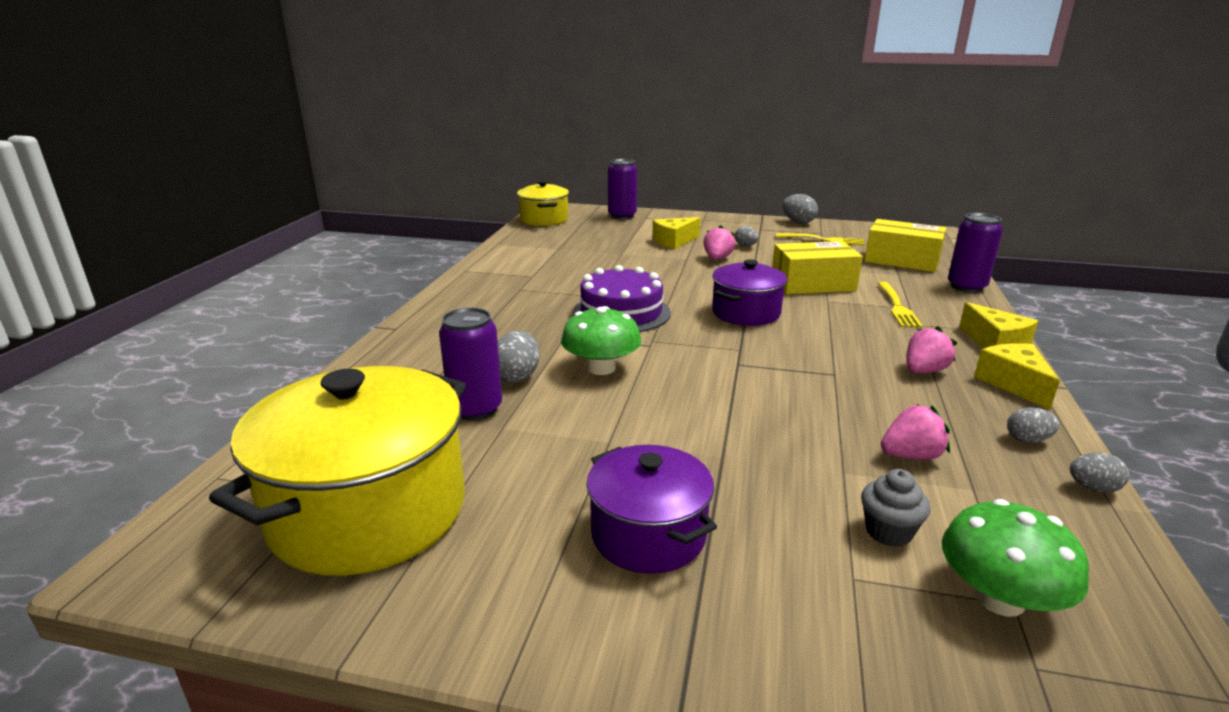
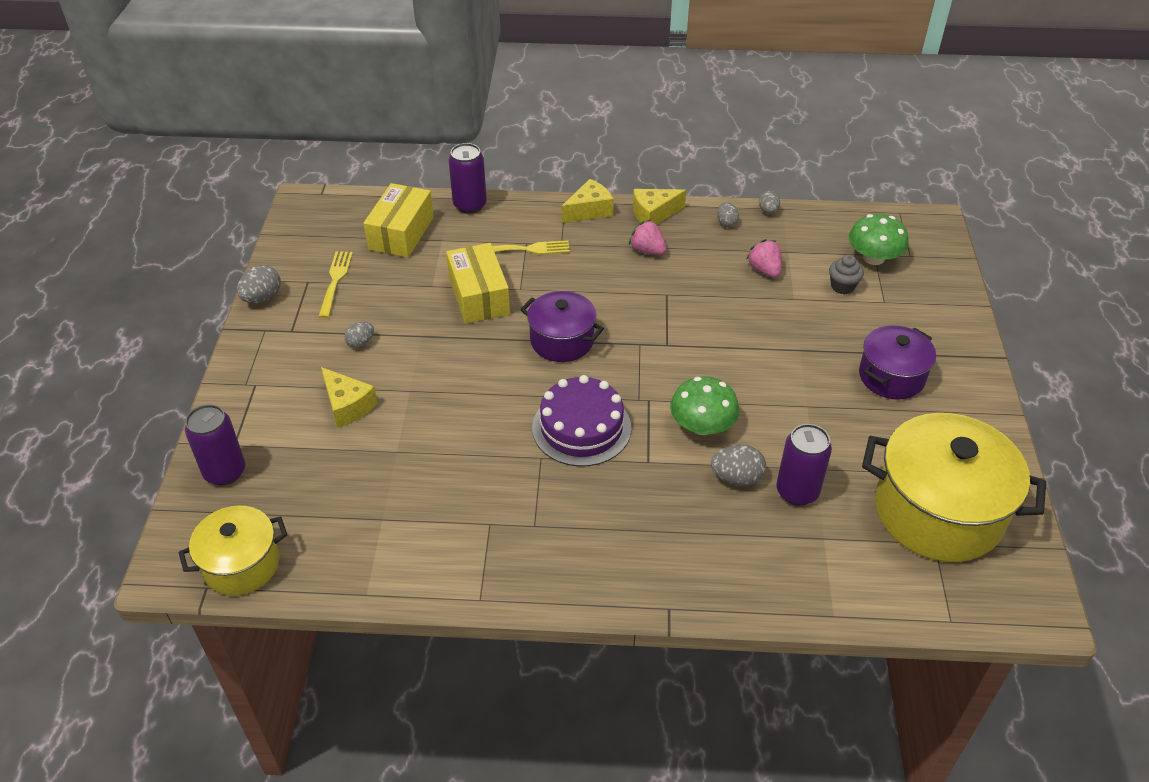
camera: 100 degrees left, 20 degrees up
pink strawberry [703,225,735,260] -> none

